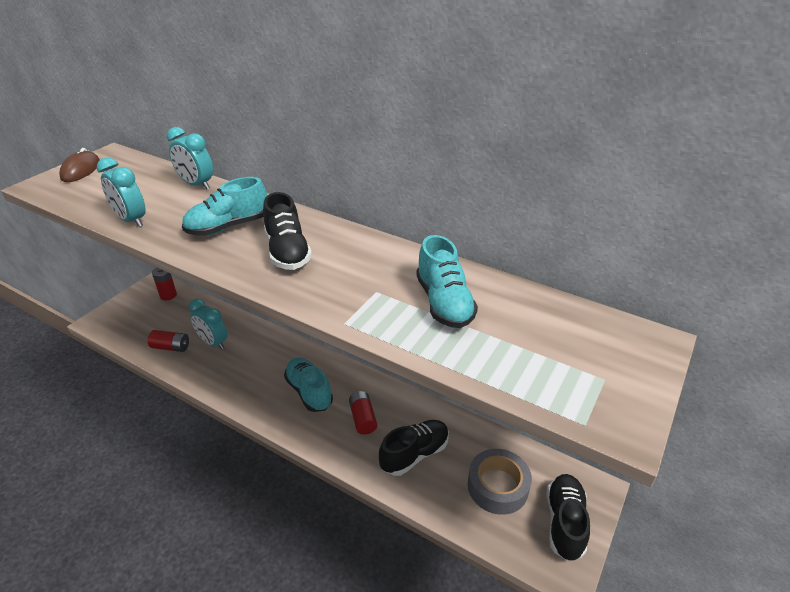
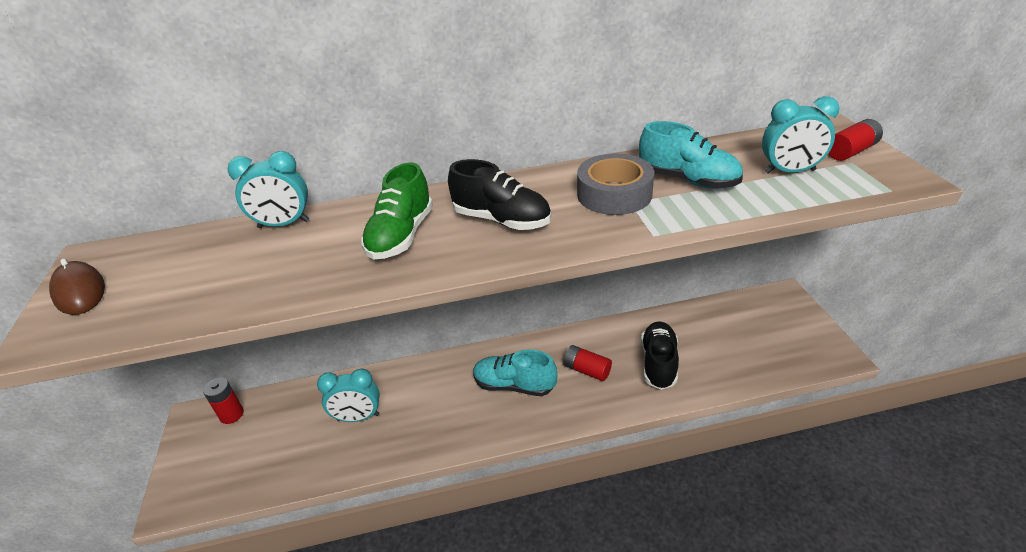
camera: 40 degrees left, 0 degrees up
turquoise clock [97,157,146,227] -> turquoise clock moved to [762,96,840,174]
red battery [148,330,189,352] -> red battery moved to [828,119,883,161]
turquoise shoe [182,177,267,236] -> green shoe [361,162,433,259]
grey tape [468,449,532,515] -> grey tape moved to [577,154,654,215]
black shoe [546,474,590,561] -> none

